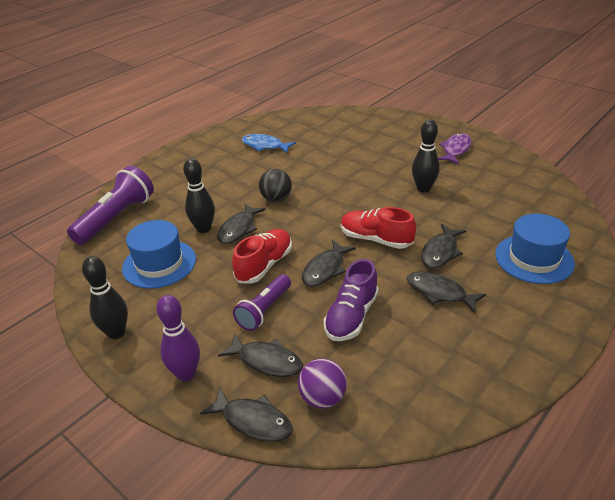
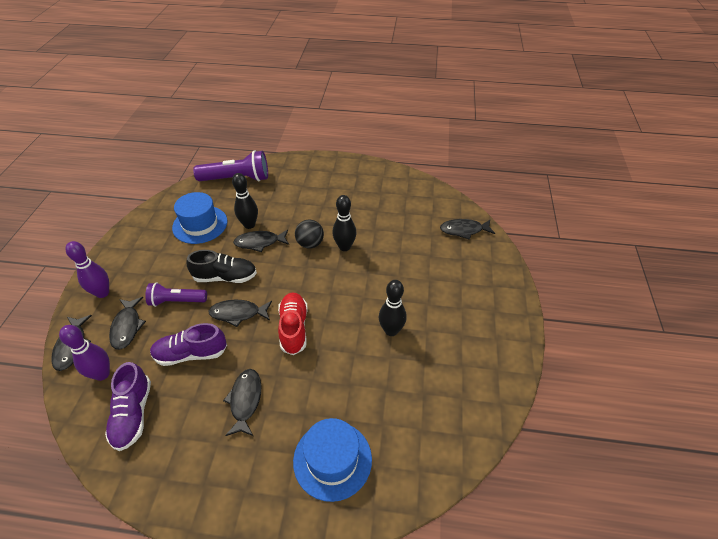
camera: 55 degrees right, 10 degrees up
black bowling pin [82,256,128,339] -> black bowling pin moved to [332,195,356,251]
red shoe [232,229,292,284] -> black shoe [186,250,257,283]
blue fish [242,134,296,153] -> none
purple ball [298,358,347,409] -> purple bowling pin [59,325,110,381]
black fish [421,224,466,268] -> black fish moved to [440,219,495,240]
purple fish [438,133,471,164] -> none
none -> purple shoe [105,362,151,451]

